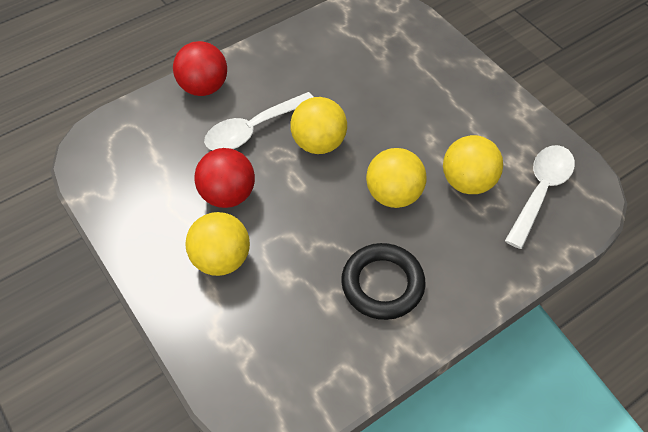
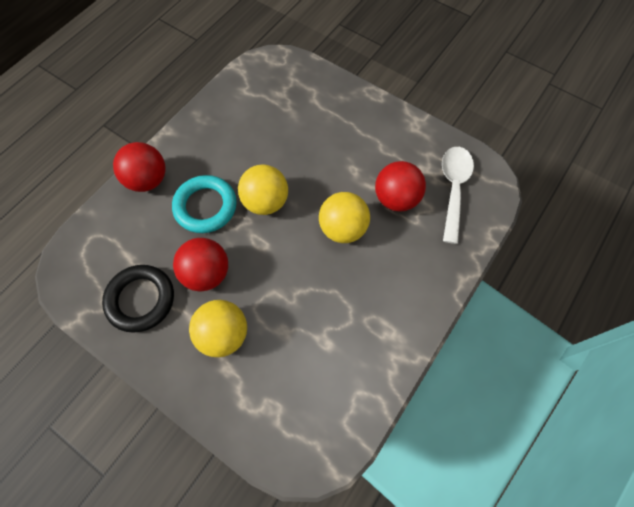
camera: 20 degrees left, 10 degrees up
white spoon [204,92,313,150] -> turquoise ring [172,175,237,233]
black ring [341,243,425,320] -> black ring moved to [102,265,174,333]
yellow ball [443,135,503,194] -> red ball [375,161,426,212]

